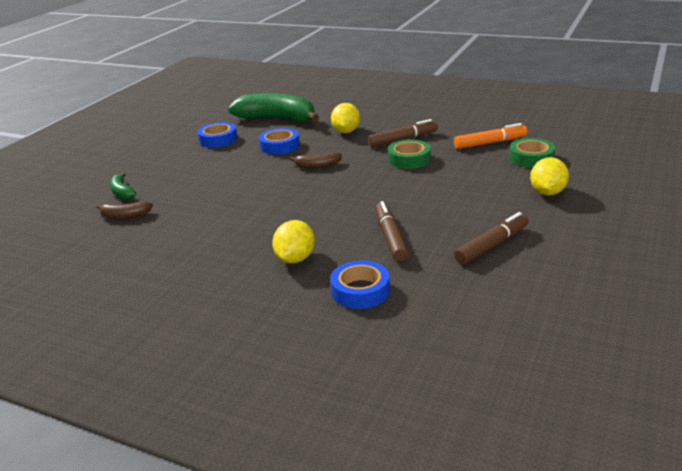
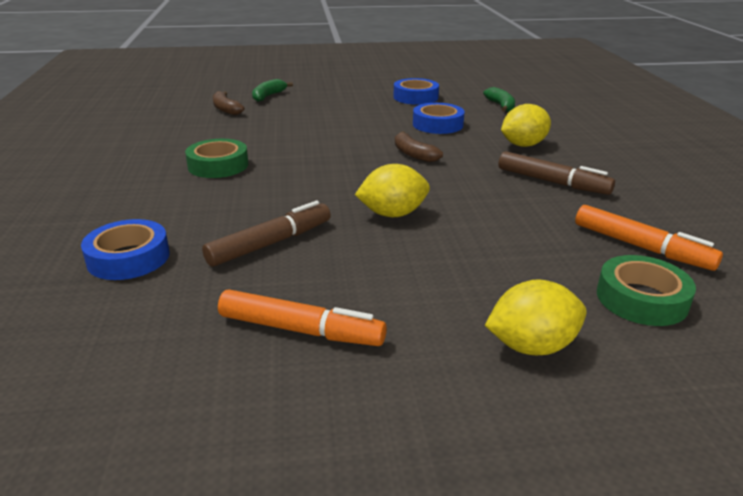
camera: 55 degrees right, 0 degrees up
green banana [228,93,319,122] -> green banana [483,87,515,112], size x0.45
yellow lemon [272,220,315,263] -> yellow lemon moved to [355,164,430,217]
green tape [388,140,431,169] -> green tape moved to [185,139,249,178]
brown marker [454,212,529,264] -> orange marker [218,290,387,346]

